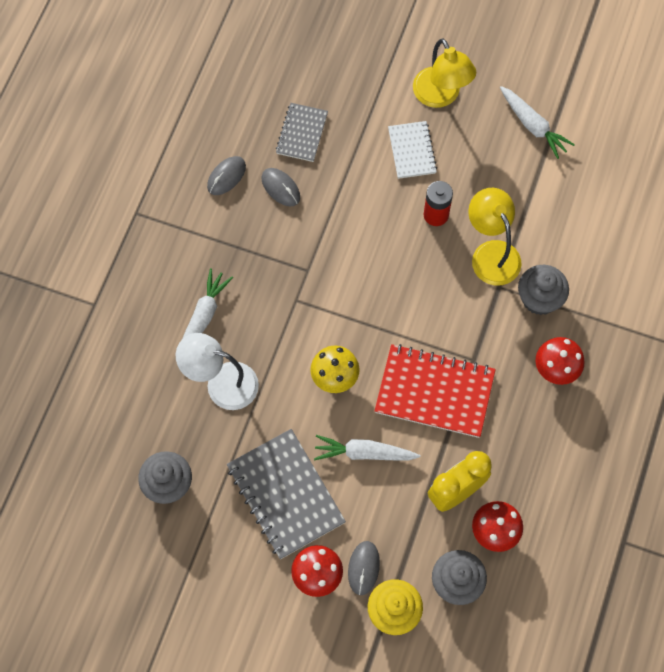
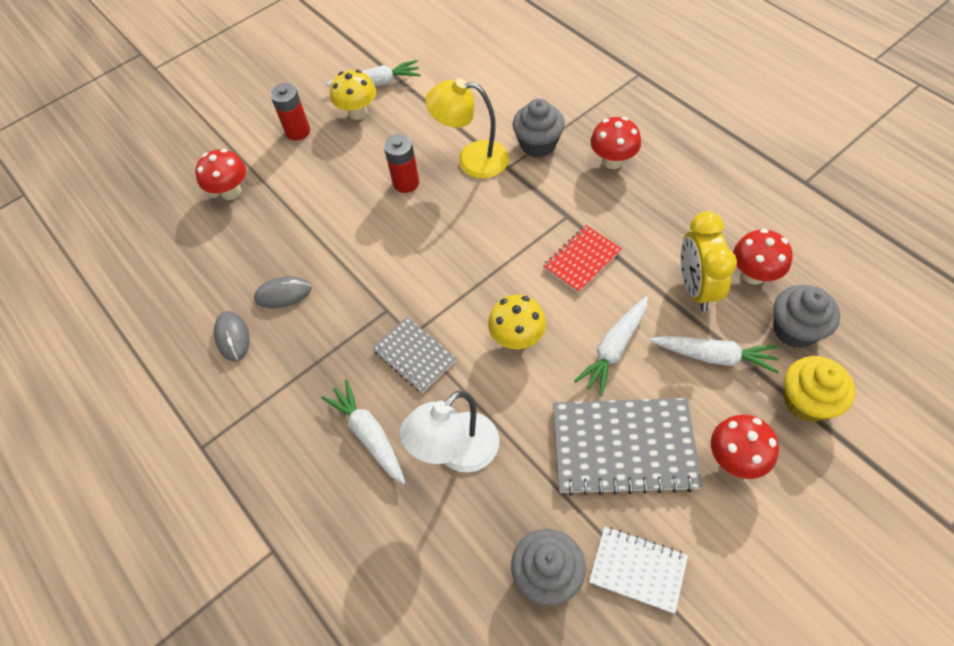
camera: 55 degrees left, 10 degrees down
grey notebook [275,103,328,162] -> grey notebook moved to [372,317,457,393]
grey mouse [348,541,380,595] -> none
red notebook [374,344,496,438] -> red notebook [543,225,622,293], size x0.58
white notebook [388,121,437,179] -> white notebook moved to [589,527,688,614]
yellow lamp [413,39,476,108] -> red battery [270,83,310,141]
none -> red mushroom [195,149,246,200]
none -> yellow mushroom [330,70,376,120]
none -> white carrot [650,336,779,374]

